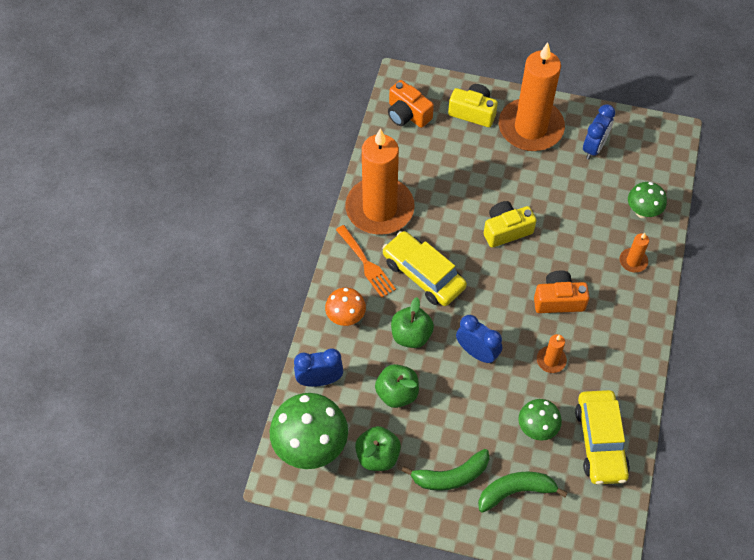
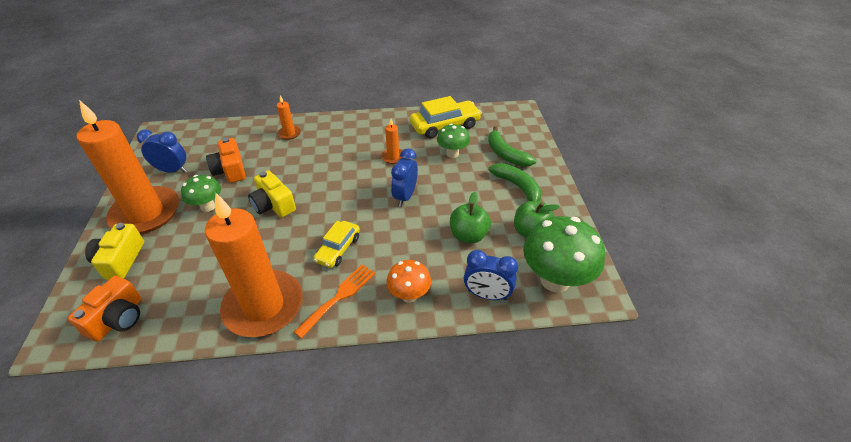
camera: 110 degrees left, 15 degrees down
blue clock [294,348,343,387] -> blue clock turned 45 degrees counterclockwise [464,250,518,300]
yellow car [382,231,467,306] -> yellow car [313,221,360,268], size x0.63
green apple [391,297,434,348] -> none
orange camera [534,270,590,313] -> orange camera moved to [206,138,246,183]
green mushroom [628,182,667,218] -> green mushroom moved to [181,175,221,212]

